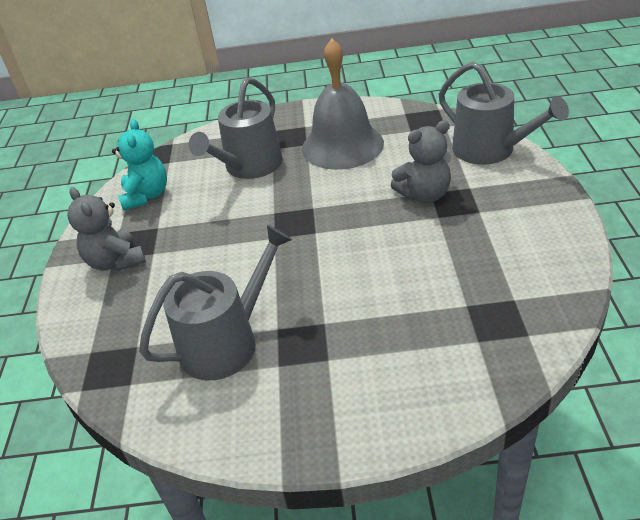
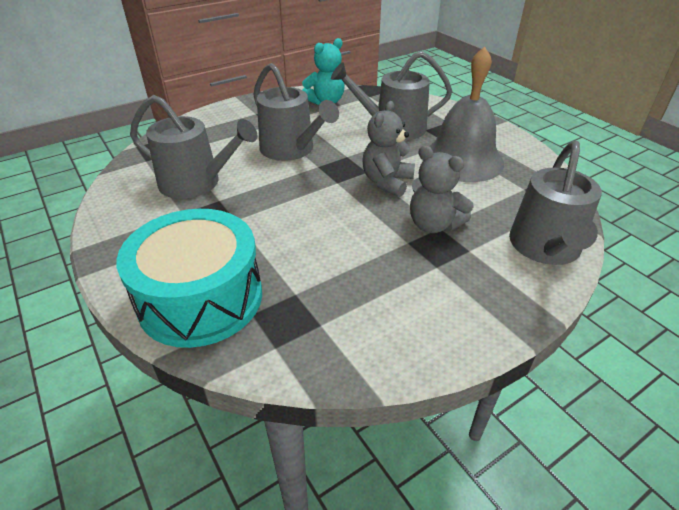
camera: 55 degrees right, 0 degrees up
grey teddy bear [67,187,146,271] -> grey teddy bear moved to [362,101,415,197]
none -> turquoise drum [116,209,262,348]
none -> grey watering can [253,63,339,161]

